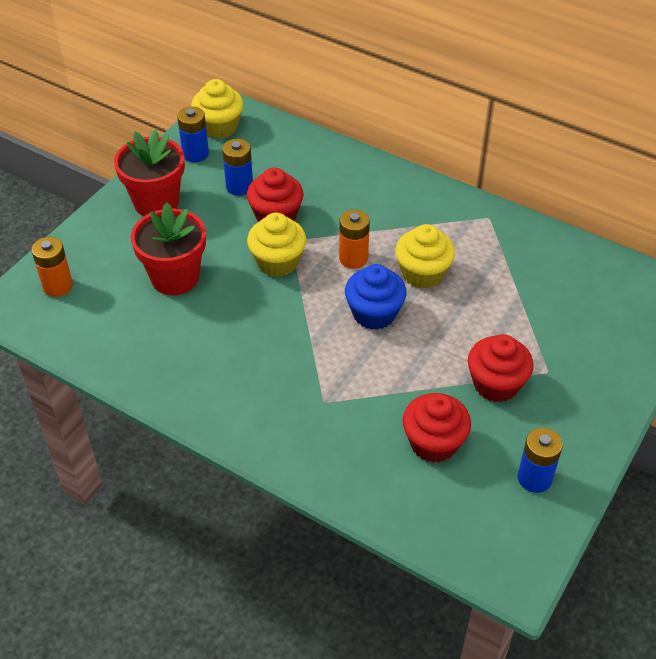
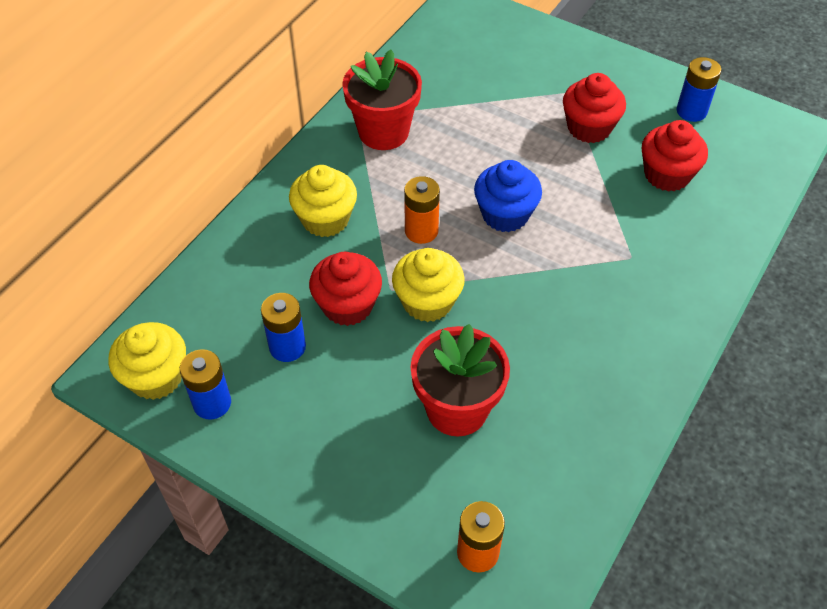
camera: 90 degrees left, 5 degrees up
red flower pot [114,129,185,216] -> red flower pot moved to [342,50,422,150]
yellow cupcake [395,224,455,289] -> yellow cupcake moved to [289,165,357,237]

